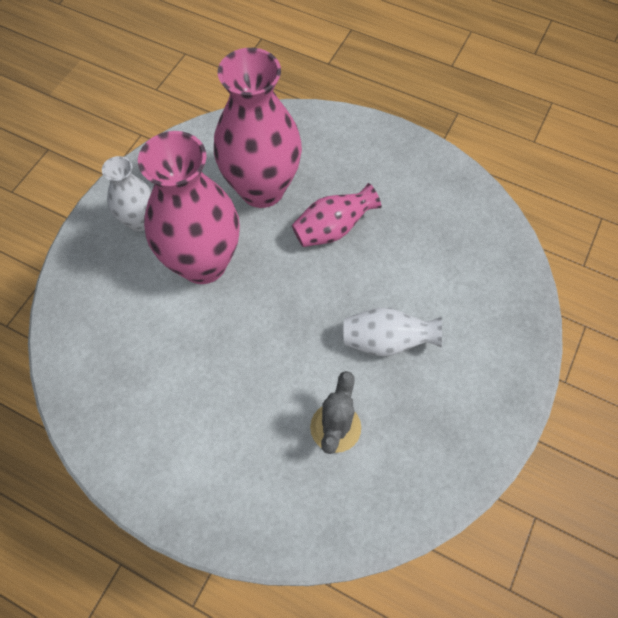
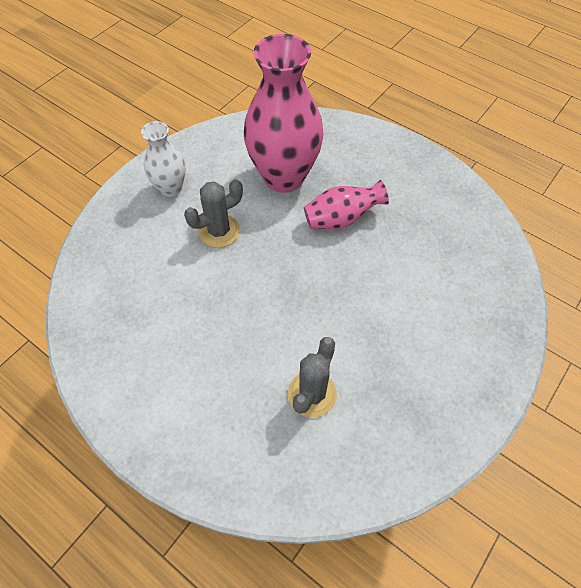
camera: 10 degrees right, 5 degrees down
pink vase [138,131,240,284] -> grey cactus [184,179,243,248]
white vase [343,307,442,356] -> none

